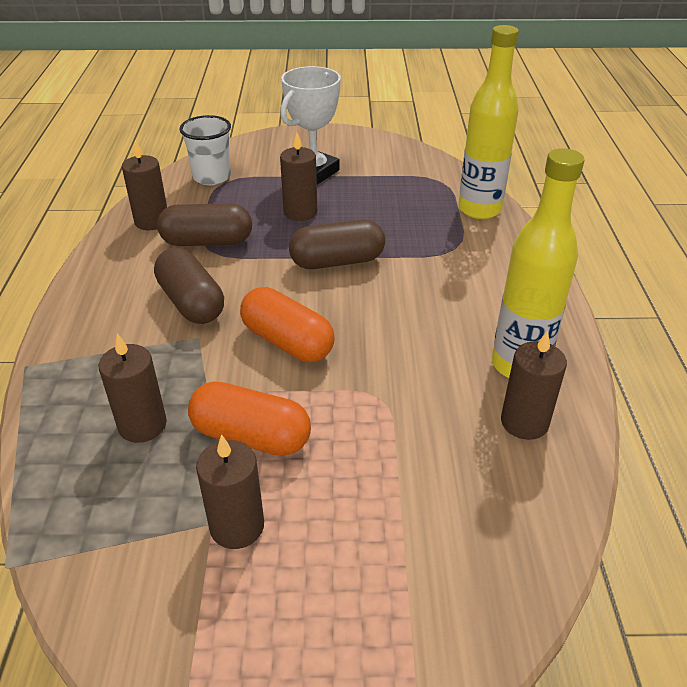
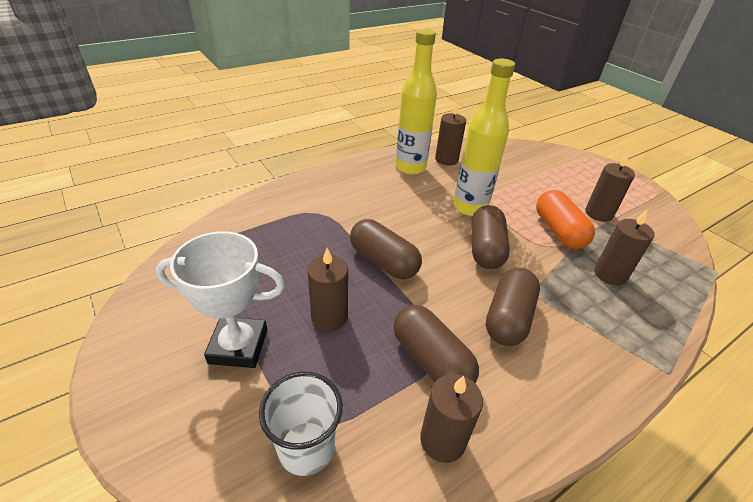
camera: 125 degrees left, 0 degrees up
orange capsule [240,287,335,362] -> brown capsule [471,205,510,269]
yellow bottle [458,25,519,219] -> yellow bottle moved to [453,58,515,216]

